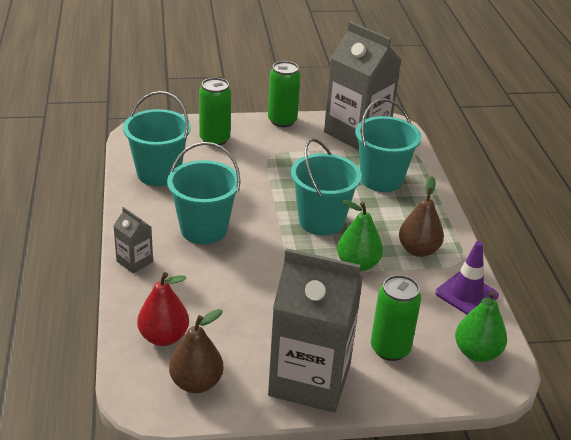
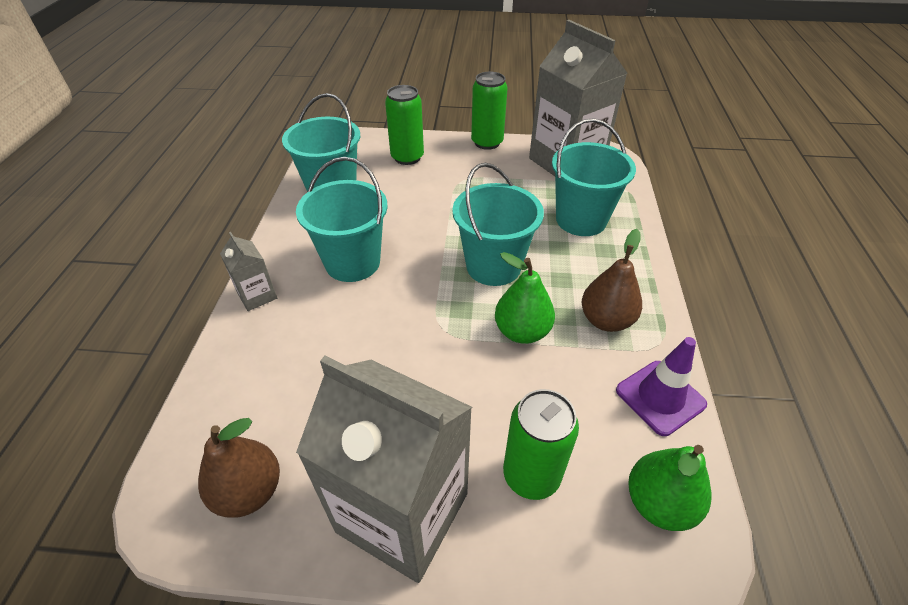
camera: 15 degrees right, 10 degrees up
red pear [137,272,189,346] -> none

